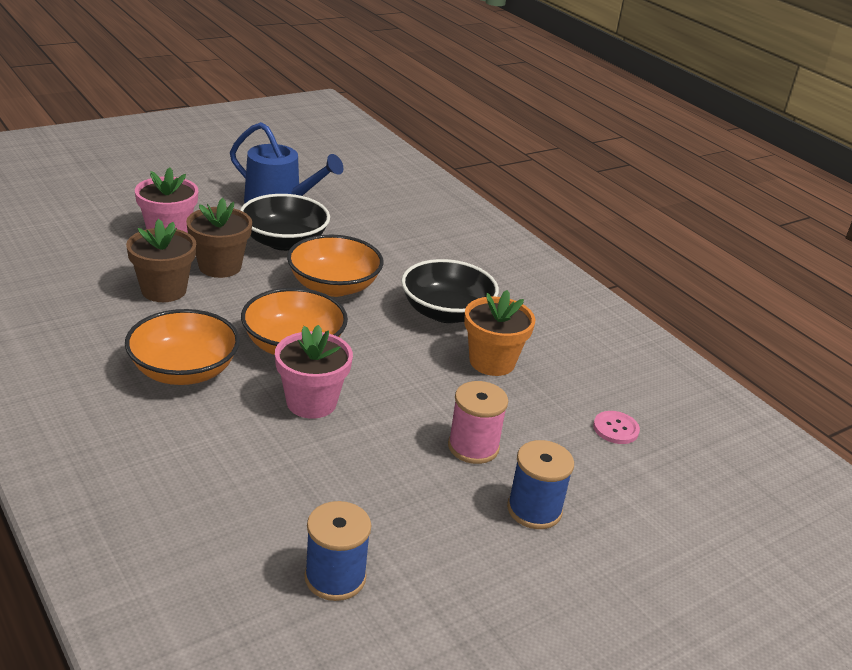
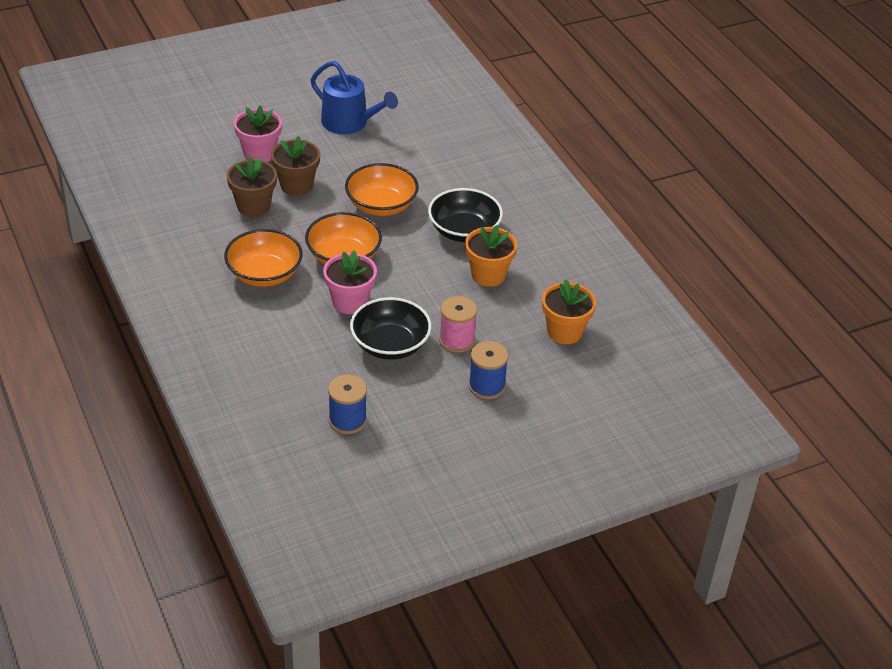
camera: 10 degrees right, 10 degrees up
black bowl [240,194,330,251] -> black bowl moved to [350,297,432,360]
pink button [593,411,640,444] -> orange flower pot [542,280,596,344]

